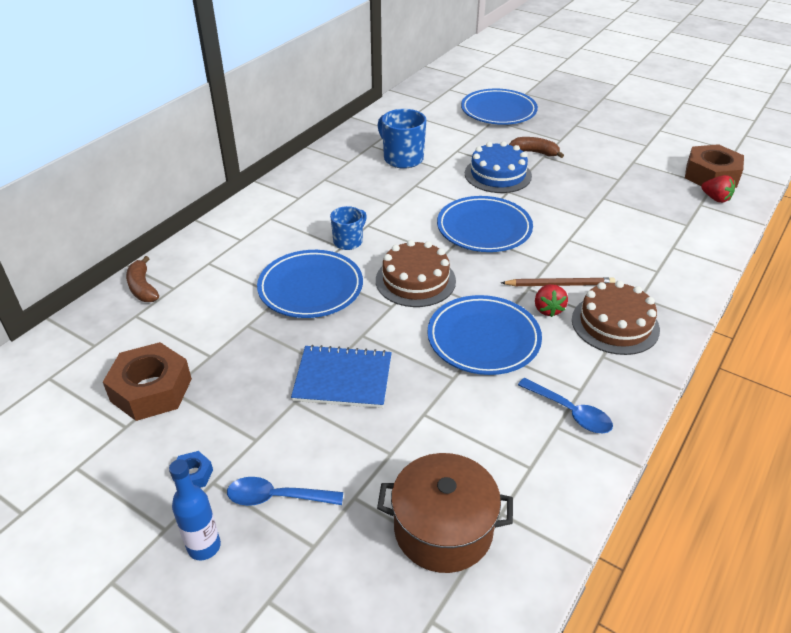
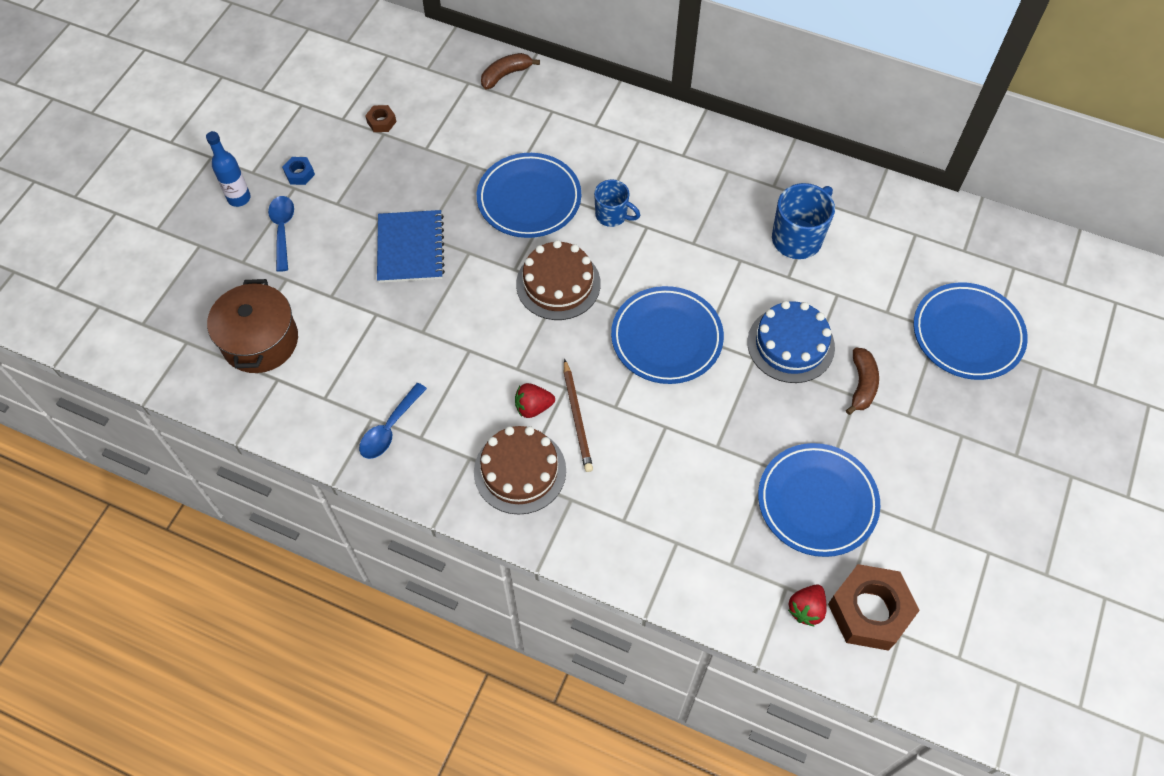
camera: 80 degrees right, 20 degrees up
brown nut [103,342,192,421] -> brown nut [365,105,396,132], size x0.45
blue plate [427,295,542,375] -> blue plate moved to [758,443,880,557]

